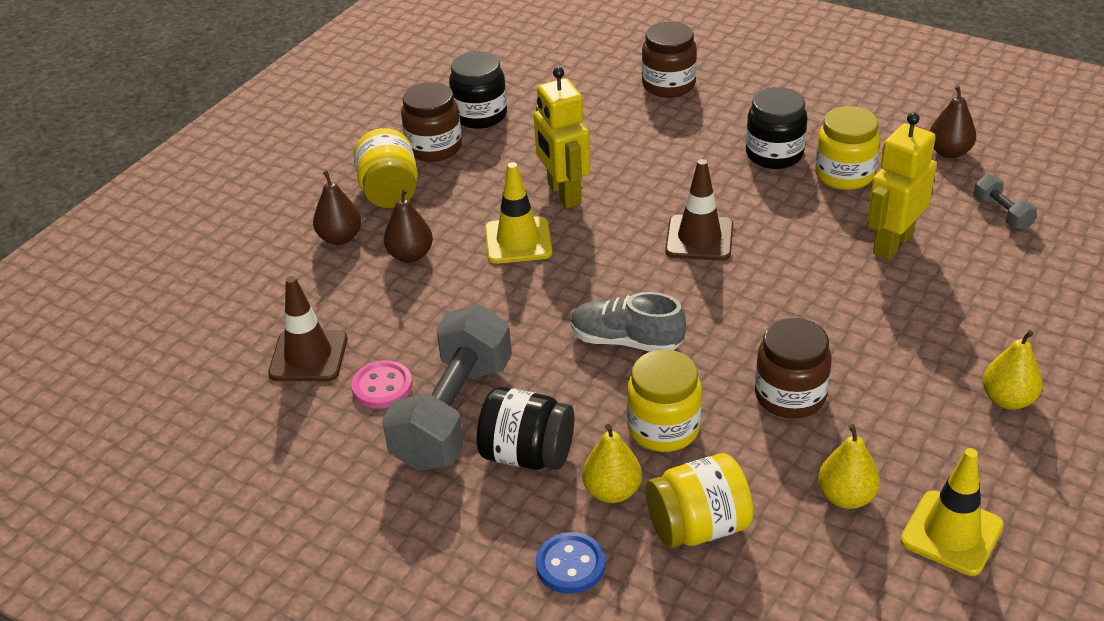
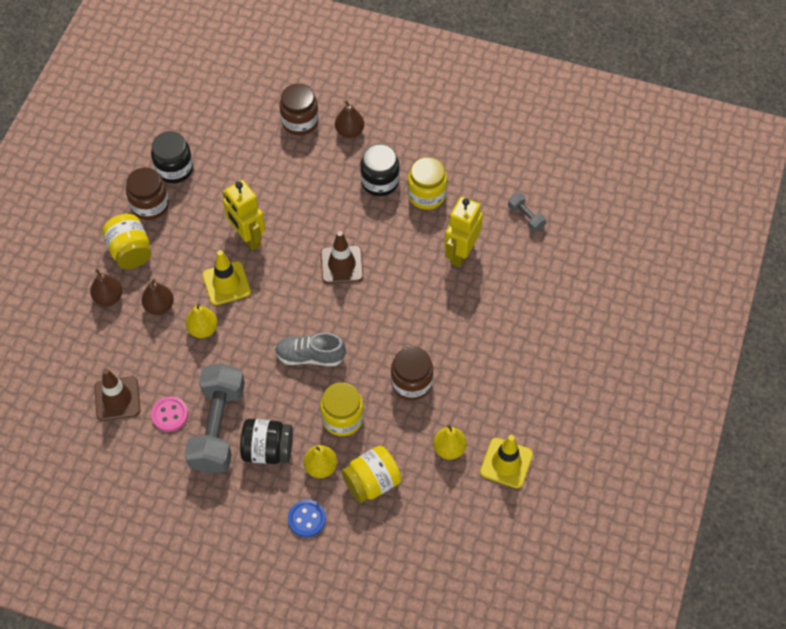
camera: 15 degrees left, 20 degrees up
brown pear [930,85,976,158] -> brown pear moved to [335,100,364,138]
yellow pear [983,330,1043,410] -> yellow pear moved to [185,304,218,338]

